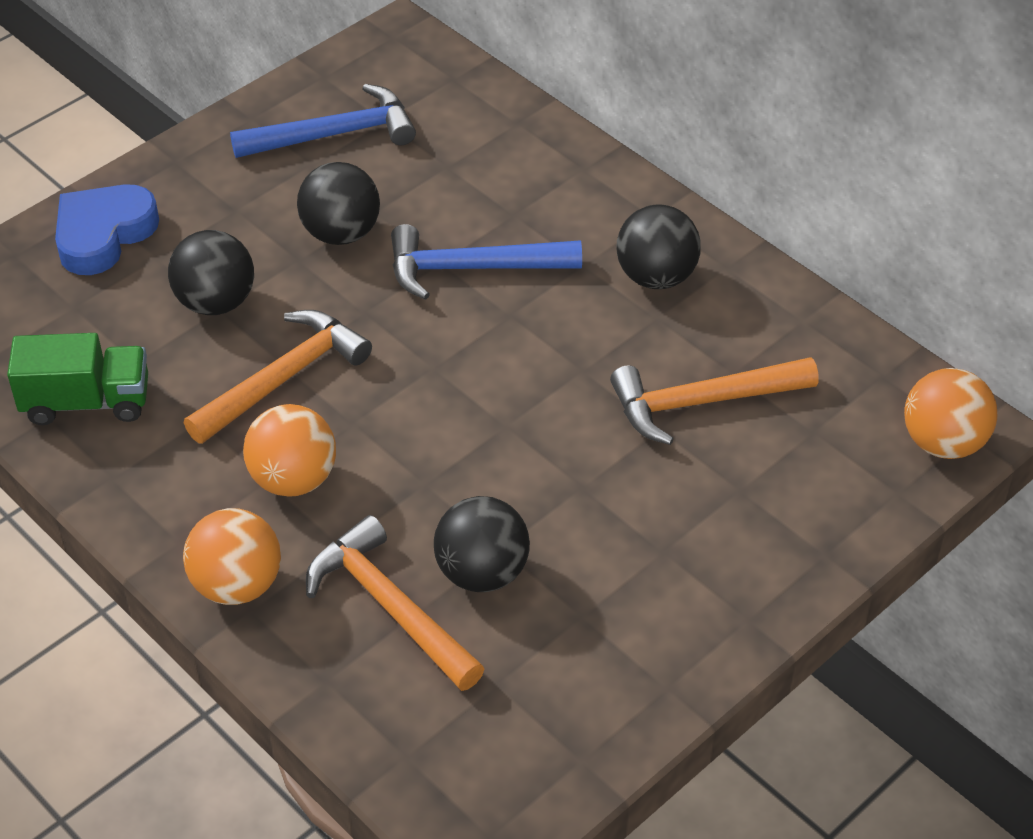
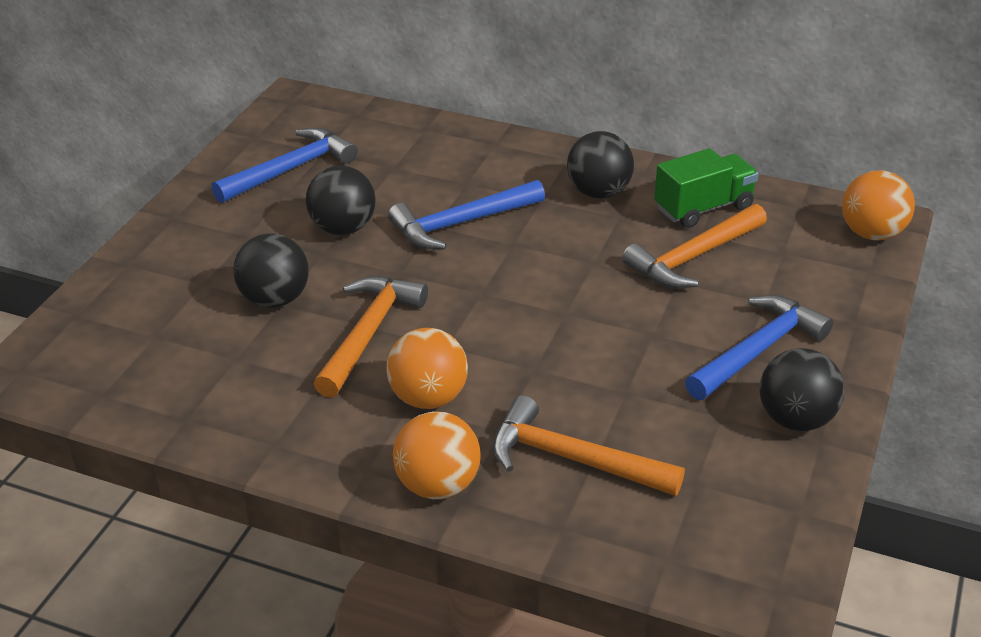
camera: 25 degrees left, 10 degrees down
green truck [7,333,148,425] -> green truck moved to [654,148,758,228]
blue heart [55,184,159,275] -> none
black ball [434,496,530,592] -> black ball moved to [759,348,844,431]
none -> blue hammer [685,295,833,400]

